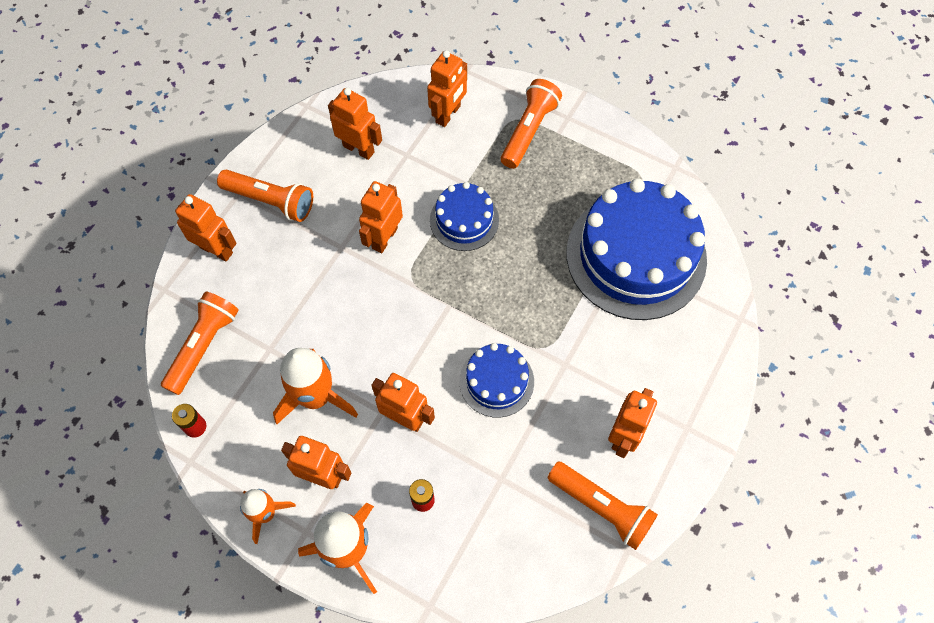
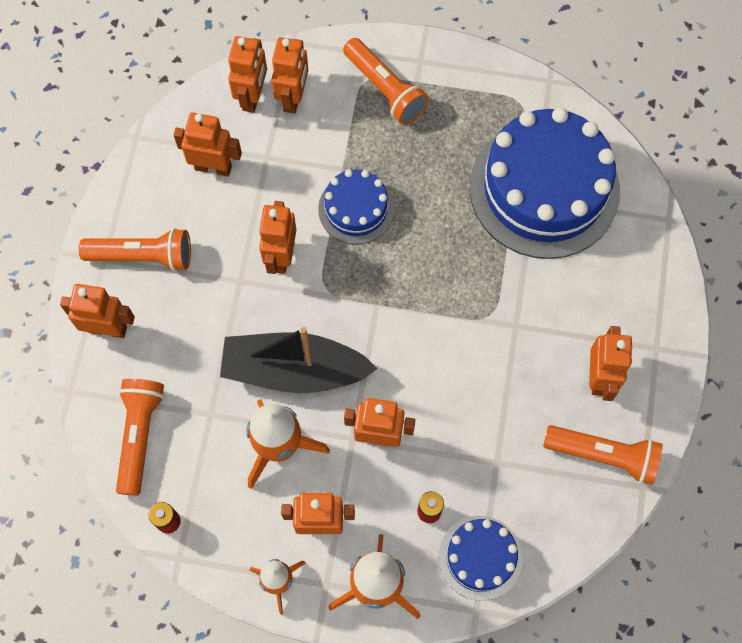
camera: 20 degrees left, 5 degrees up
blue cake [459,343,534,418] -> blue cake moved to [439,516,522,601]
orange flashlight [501,79,562,169] -> orange flashlight turned 135 degrees clockwise [343,38,429,124]
none -> black boat [220,327,377,393]
none -> orange robot [228,36,267,113]

